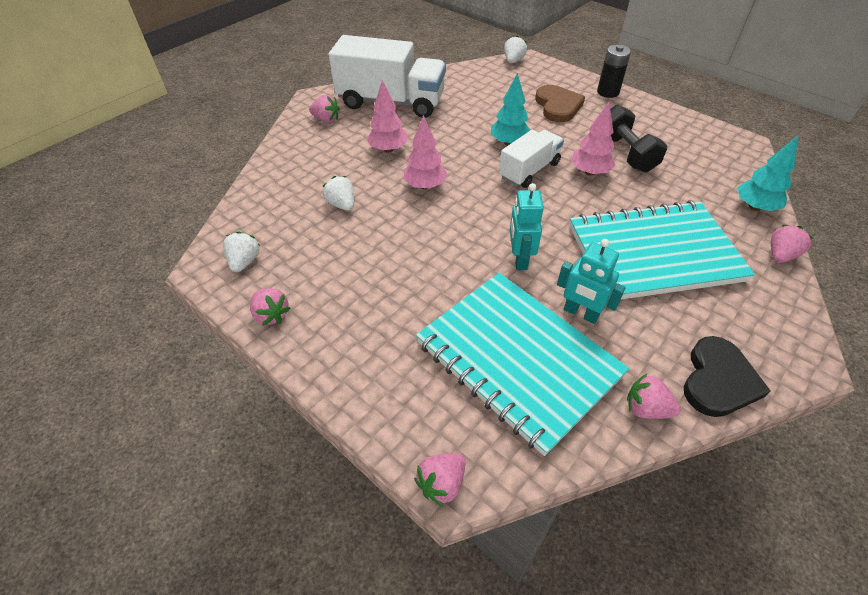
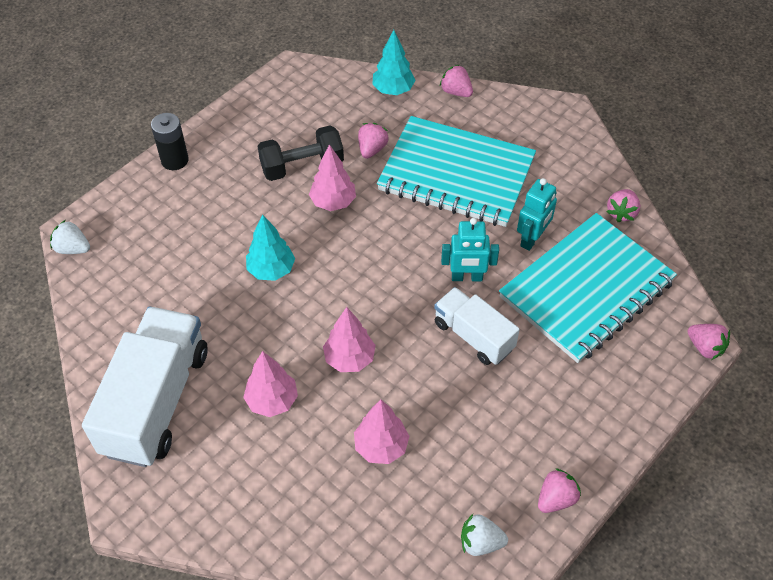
camera: 90 degrees left, 5 degrees up
pink strawberry [309,95,340,123] -> pink strawberry moved to [358,123,389,159]
white strawberry [322,176,354,211] -> pink tree [354,400,409,464]
white truck [499,130,564,188] -> white truck moved to [434,287,520,365]
brown heart [535,85,585,122] -> none
turquoise notebook [570,200,755,300] -> turquoise notebook turned 60 degrees counterclockwise [377,116,536,227]
black heart [684,336,771,417] -> none

